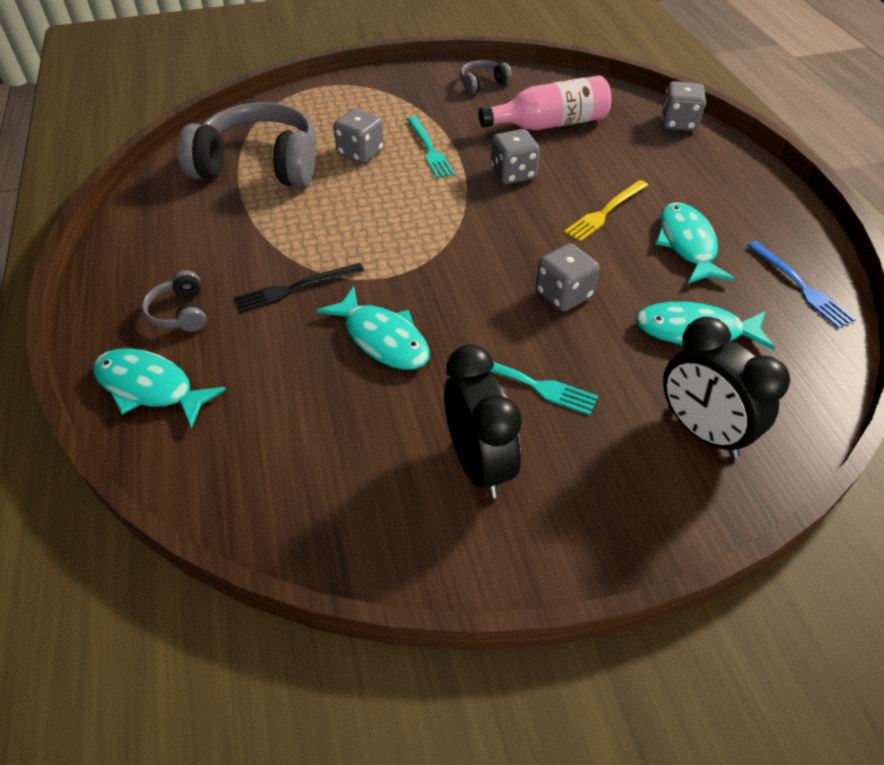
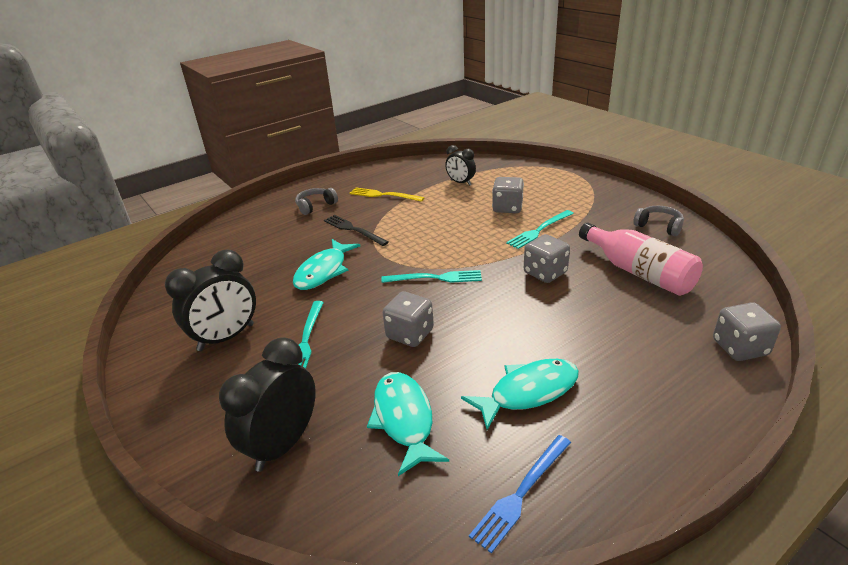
camera: 70 degrees right, 15 degrees down
turquoise fish [93,348,226,429] -> none
grey headphones [178,102,316,187] -> black clock [445,145,476,186]
yellow fork [564,180,648,242] -> yellow fork moved to [350,187,424,202]
none -> turquoise fork [381,270,482,283]

